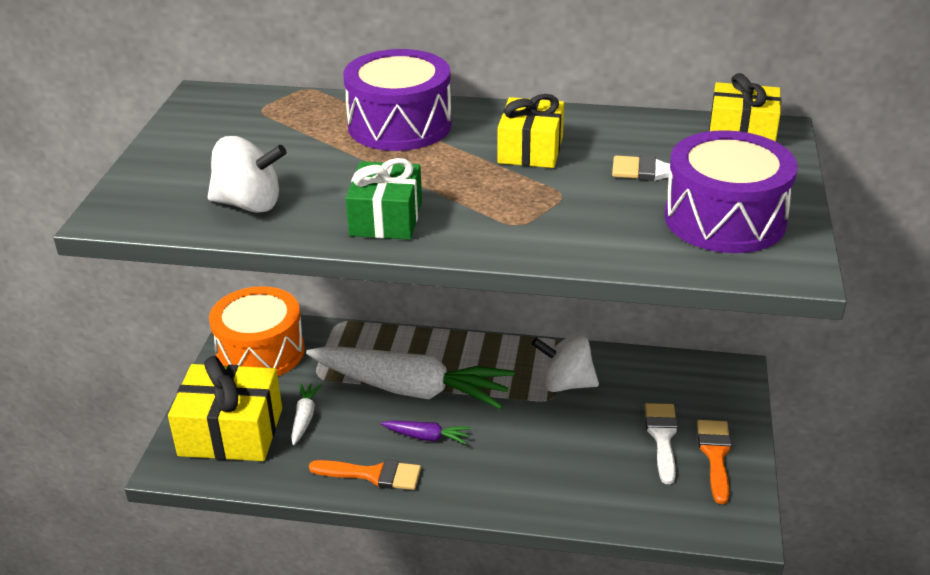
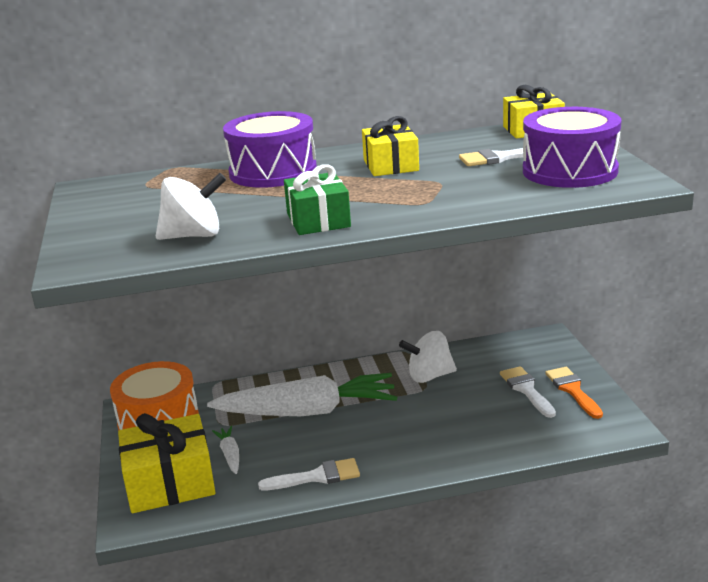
camera: 20 degrees left, 10 degrees down
orange brush [309,460,421,490] -> white brush [258,458,360,491]
purple carrot [381,420,471,444] -> none

